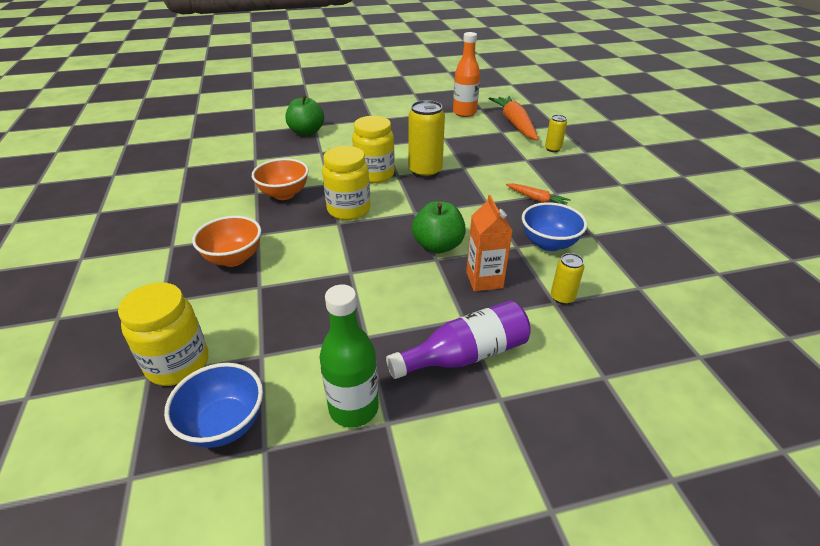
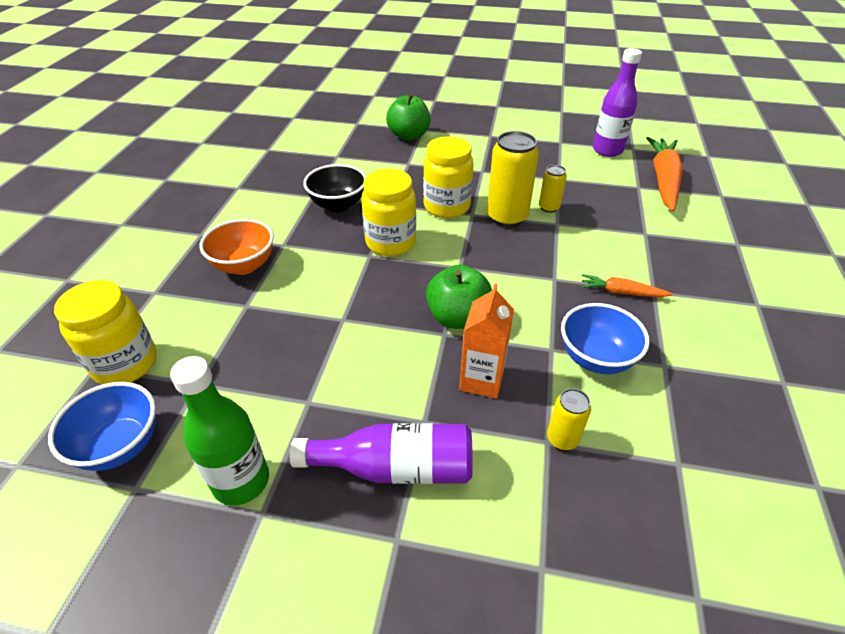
camera: 25 degrees right, 5 degrees up
orange bowl [252,158,309,200] -> black bowl [303,164,366,212]
orange bottle [453,32,480,117] -> purple bottle [593,48,642,157]
orange carrot [506,183,570,204] -> orange carrot turned 135 degrees clockwise [581,274,673,297]
yellow can [545,115,567,152] -> yellow can moved to [539,165,567,213]

